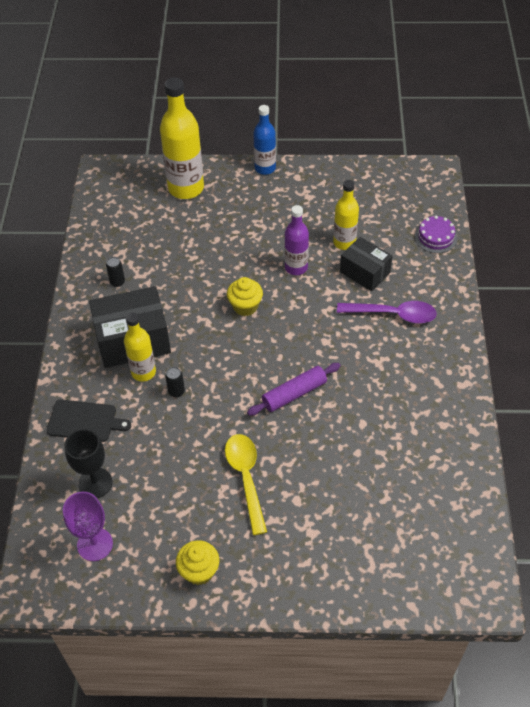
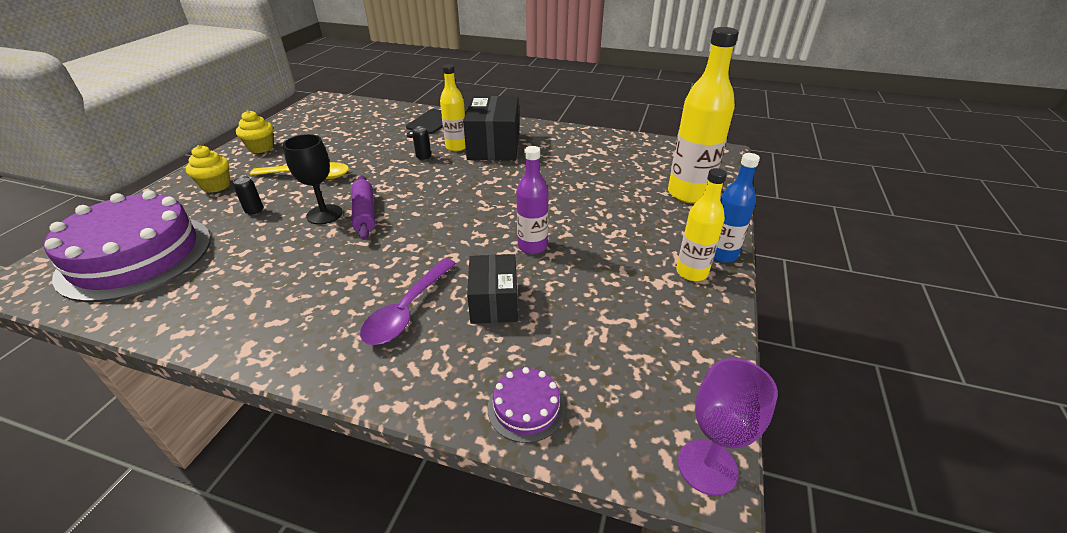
camera: 105 degrees right, 15 degrees down
purple goblet [63,492,113,561] -> purple goblet moved to [678,358,778,496]
black goblet [65,429,112,498] -> black goblet moved to [283,134,343,225]
black can [106,257,125,287] -> black can moved to [233,176,263,216]
yellow cupcake [227,277,263,316] -> yellow cupcake moved to [186,145,230,193]
yellow bottle [333,180,359,250] -> yellow bottle moved to [676,168,727,281]
black box [340,237,392,291] -> black box turned 60 degrees counterclockwise [467,254,518,324]
none -> purple cake [44,190,211,302]

